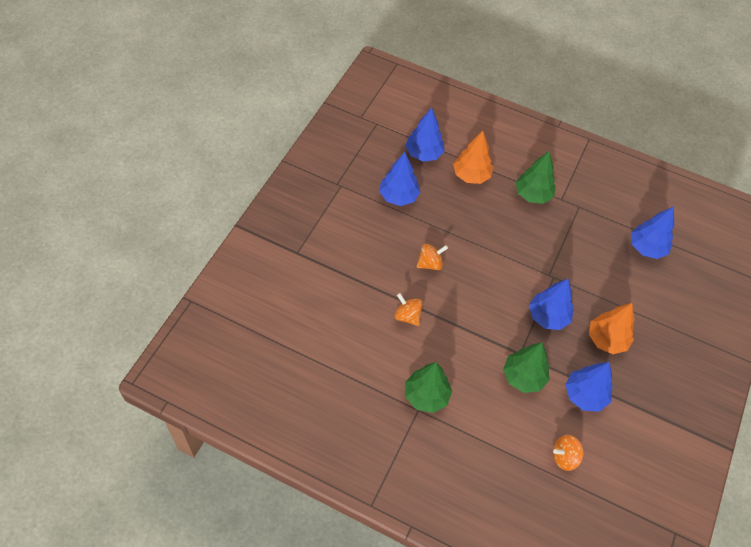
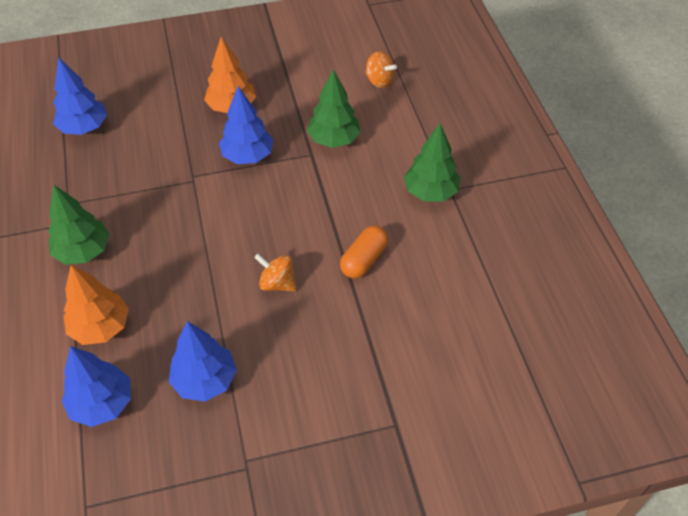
camera: 125 degrees left, 5 degrees down
orange spinning top [394,293,423,326] -> orange capsule [340,225,388,279]
blue tree [565,362,613,412] -> none

